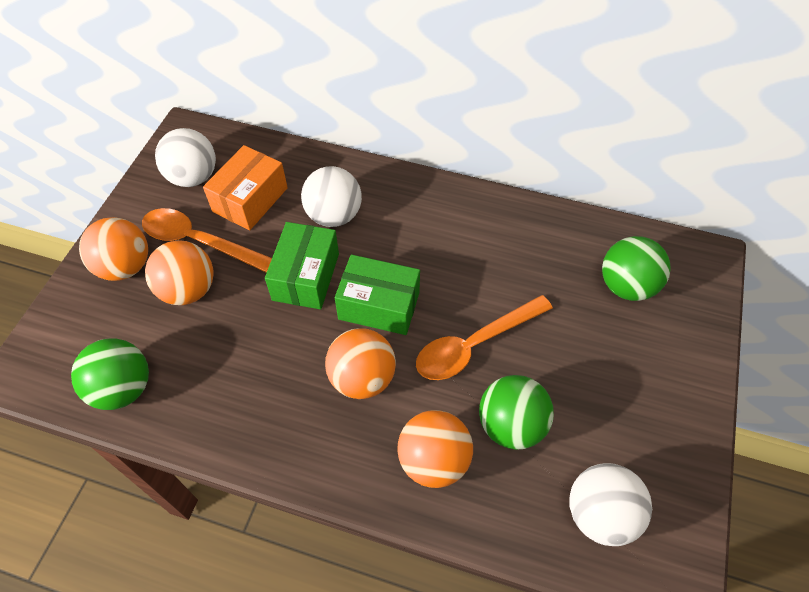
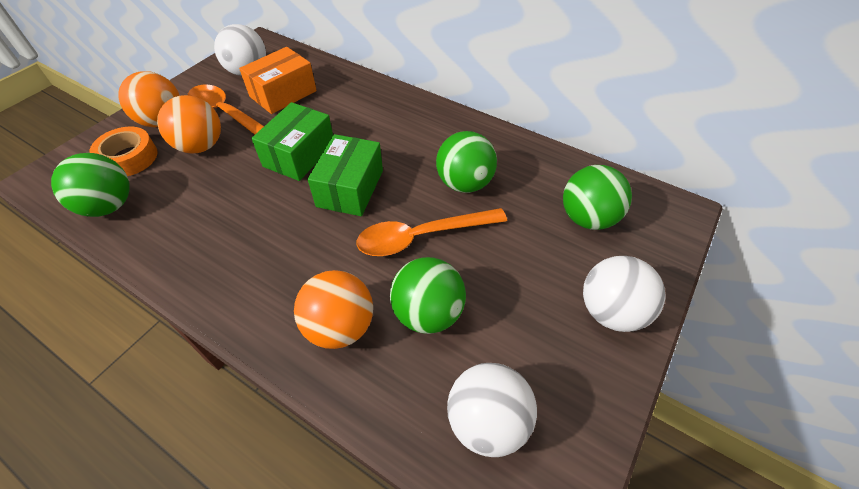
camera: 15 degrees right, 5 degrees down
white ball [301,166,362,227] -> white ball moved to [583,256,665,332]
orange ball [325,328,396,399] -> none
green box [335,255,420,335] -> green box turned 75 degrees clockwise [308,134,383,216]
none -> orange tape [89,127,157,176]
none -> green ball [436,131,497,193]

